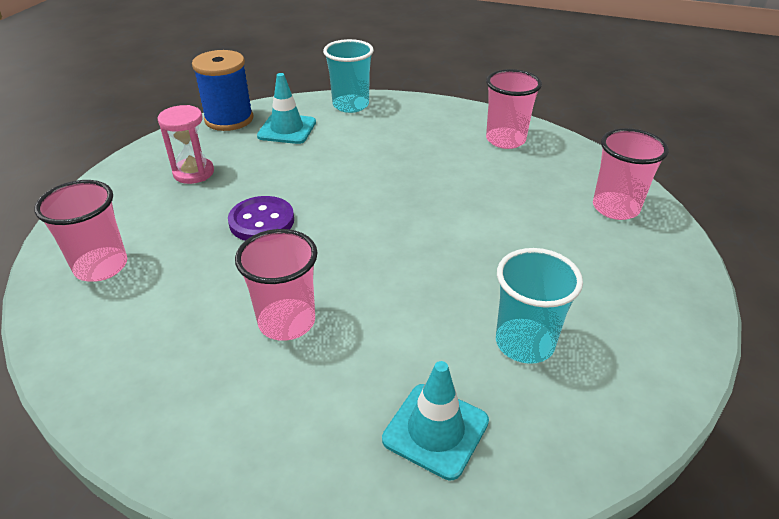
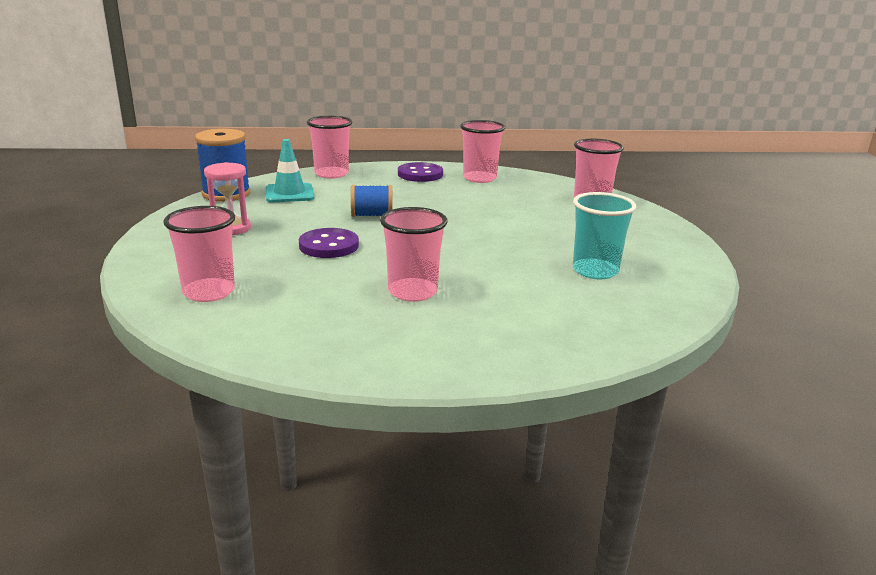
camera: 25 degrees left, 15 degrees down
turquoise cup [323,39,374,113] -> pink cup [307,116,352,179]
turquoise traffic cone [382,361,489,480] -> none
none -> blue spool [351,185,393,217]
none -> purple button [398,162,443,182]

